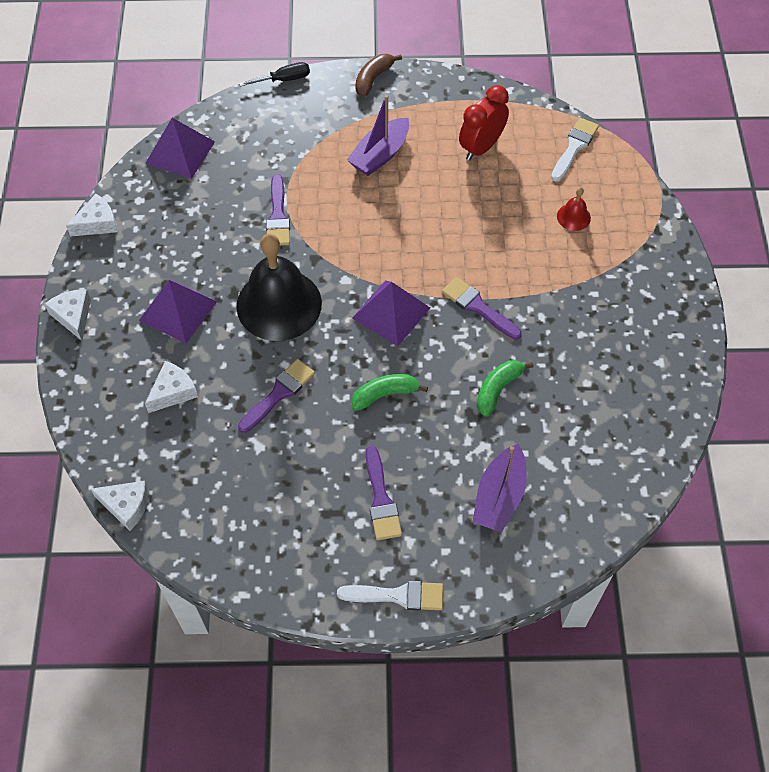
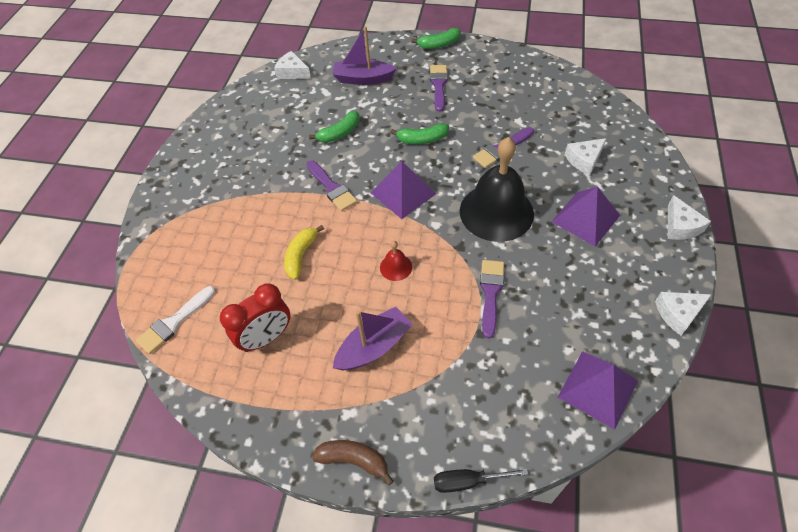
camera: 165 degrees left, 5 degrees down
white cheese [91,481,149,531] -> white cheese moved to [274,51,311,79]
white brush [337,581,443,610] -> green banana [411,28,461,49]
brown banana [355,54,402,97] -> brown banana turned 120 degrees counterclockwise [312,440,394,486]
purple boat [473,444,527,533] -> purple boat turned 120 degrees counterclockwise [332,26,397,85]
red bell [557,187,591,231] -> red bell moved to [380,241,412,281]
none -> yellow banana [284,225,324,280]

